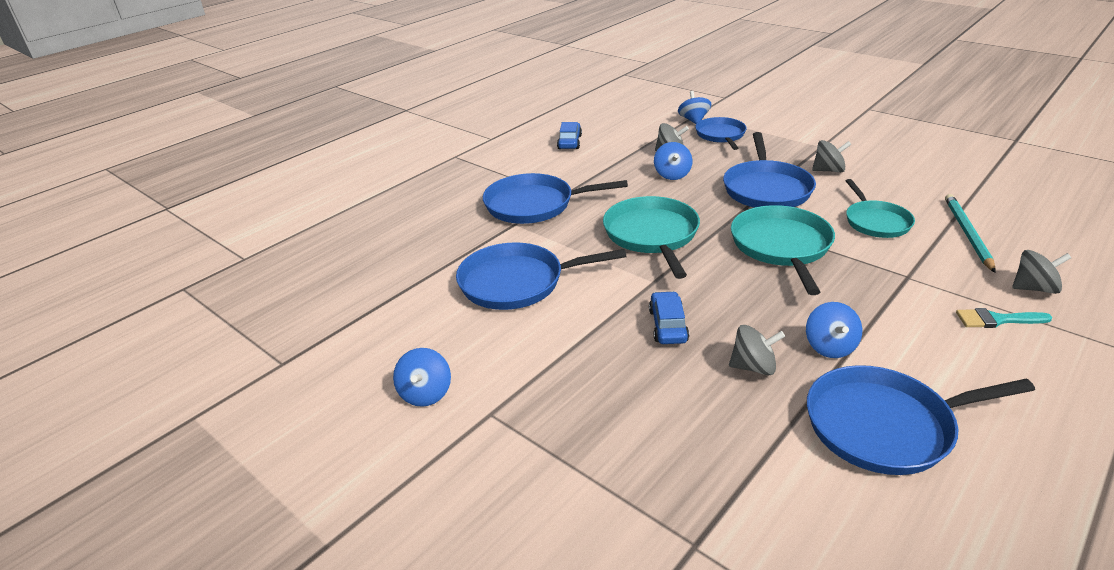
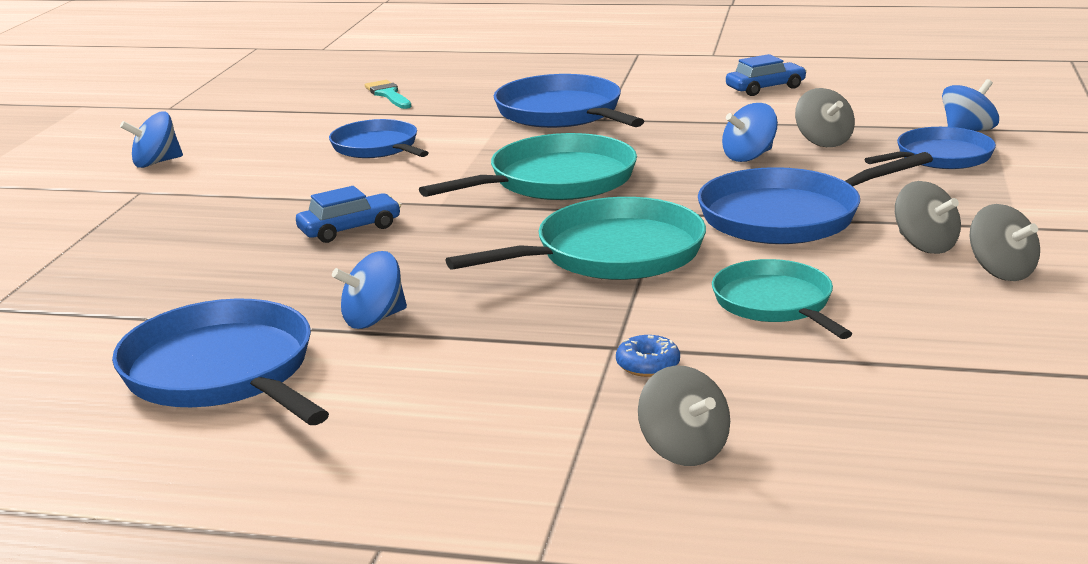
camera: 60 degrees right, 10 degrees down
blue pan [456,242,626,310] -> blue pan [329,119,428,158], size x0.65
grey spinning top [729,325,785,376] -> grey spinning top moved to [970,204,1040,281]
turquoise pan [846,179,915,238] -> turquoise pan turned 105 degrees clockwise [712,259,852,339]
turquoise pencil [945,194,996,272] -> none
turquoise brush [956,308,1053,328] -> turquoise brush moved to [365,80,411,109]
none -> blue donut [616,335,680,377]

